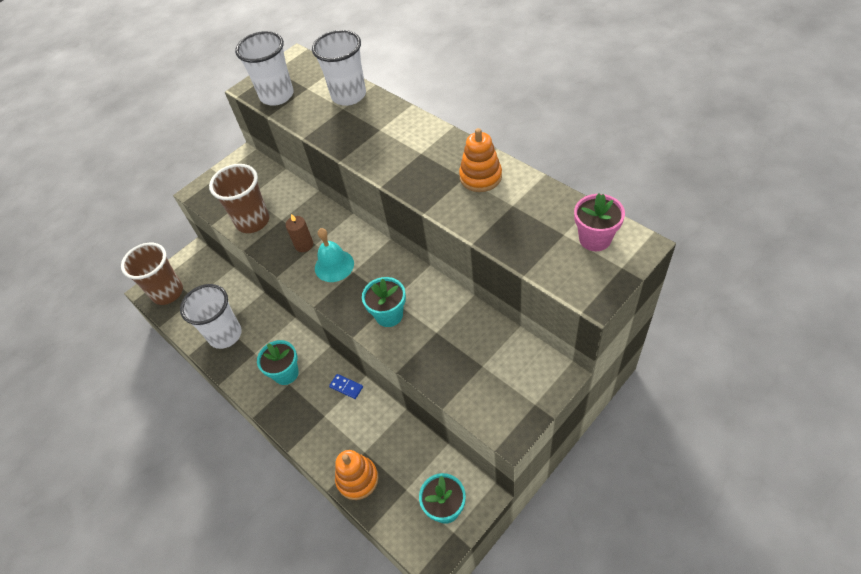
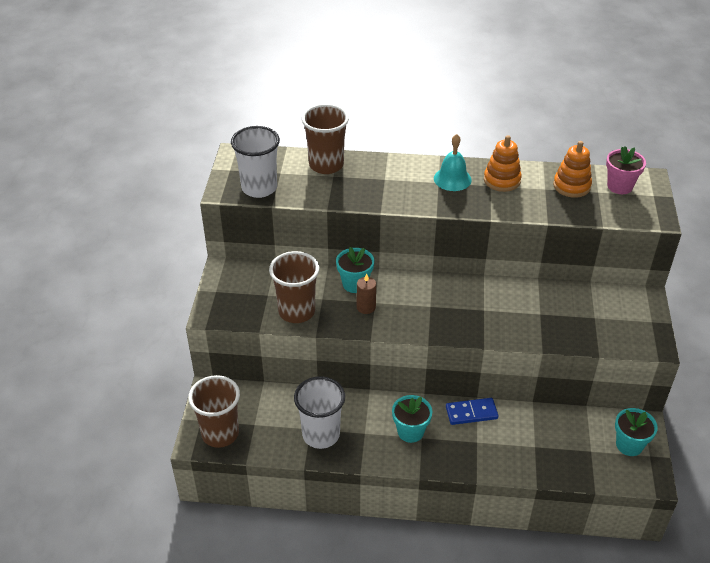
camera: 45 degrees left, 10 degrees down
white cup [312,30,366,106] -> brown cup [302,104,349,174]
turquoise bell [315,228,354,282] -> turquoise bell moved to [434,134,472,191]
blue domino [329,374,363,399] -> blue domino [446,398,499,425], size x1.58
orange stacking toy [335,450,378,500] -> orange stacking toy moved to [553,141,592,198]
turquoise flower pot [362,277,406,327] -> turquoise flower pot moved to [336,247,374,293]

